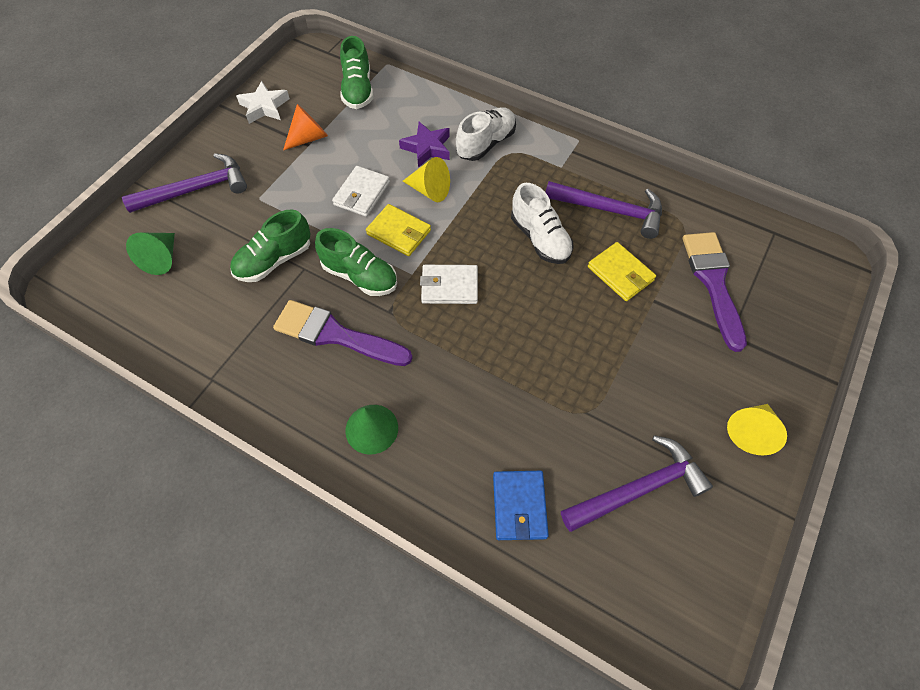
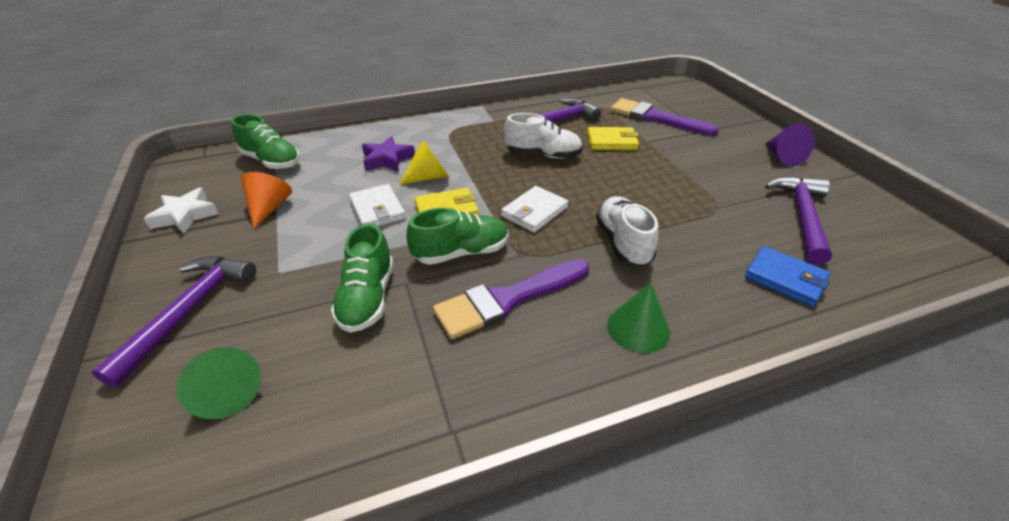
camera: 50 degrees left, 20 degrees down
white shoe [456,107,516,161] -> white shoe moved to [596,196,659,267]
yellow cone [727,404,787,455] -> purple cone [766,123,815,166]

